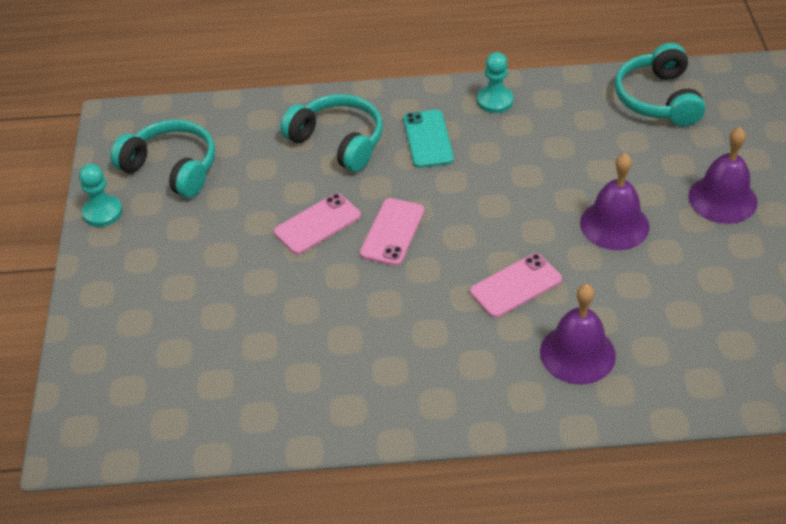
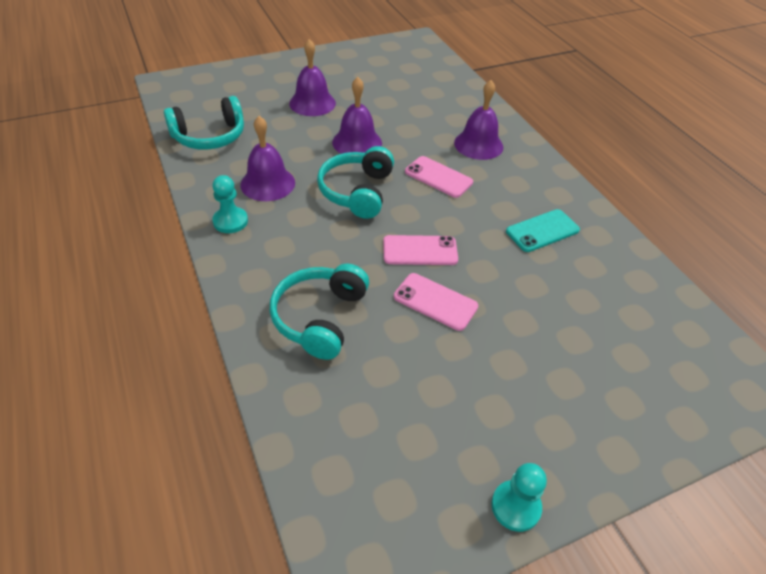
camera: 115 degrees left, 0 degrees up
turquoise headphones [110,120,215,198] -> turquoise headphones moved to [317,146,394,219]
turquoise phone [403,110,454,168] -> turquoise phone moved to [506,209,580,252]
none -> purple bell [240,116,295,201]

